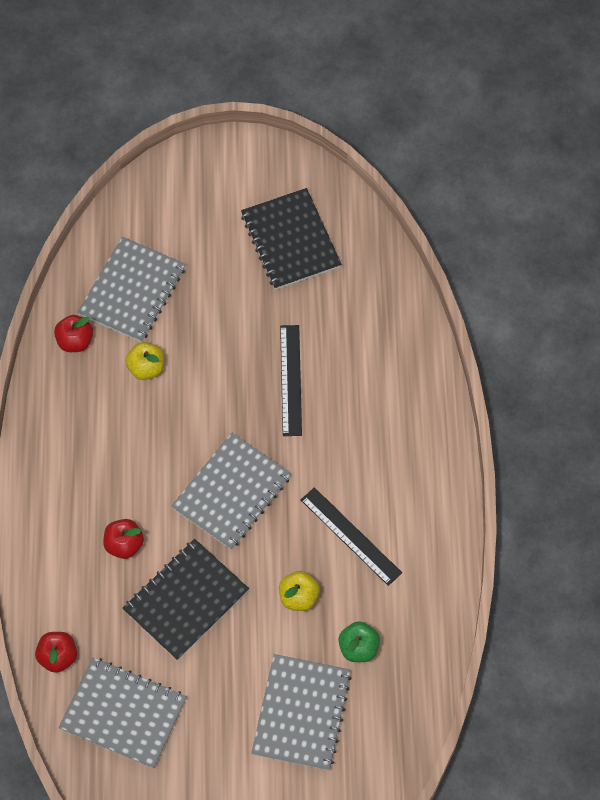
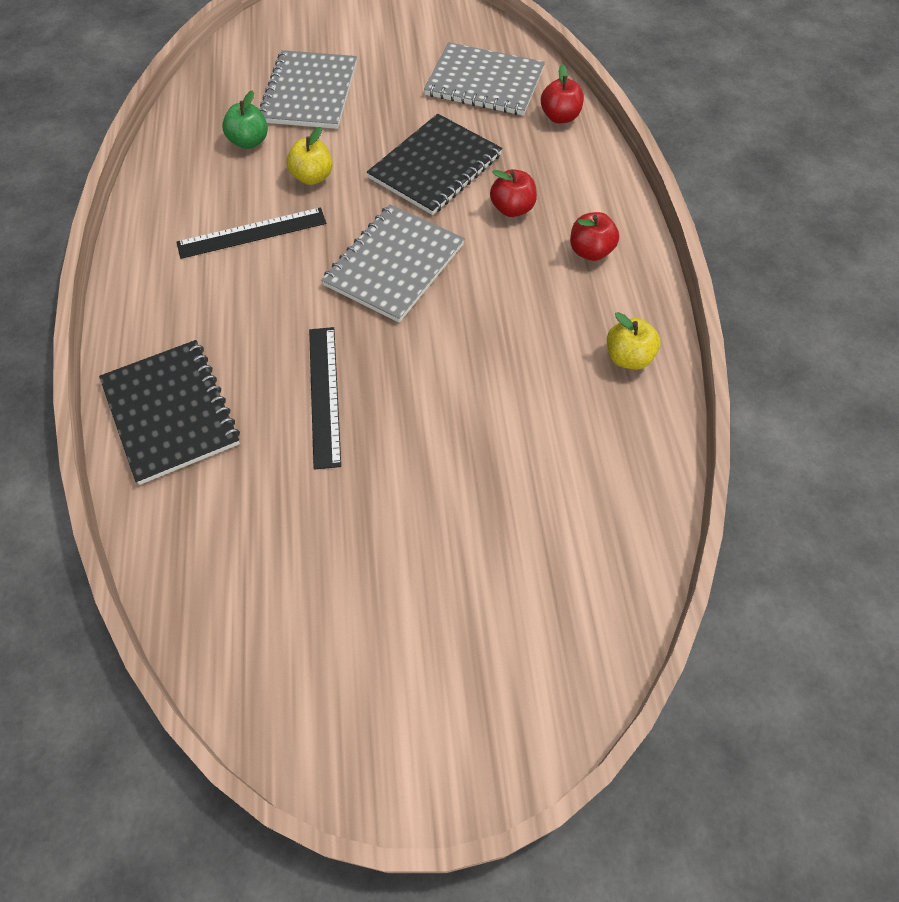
camera: 175 degrees right, 5 degrees down
red apple [54,315,93,352] -> red apple moved to [570,212,619,261]
grey notebook [78,237,186,342] -> none
yellow apple [125,342,164,380] -> yellow apple moved to [607,312,660,370]
black notebook [241,188,342,290] -> black notebook moved to [99,340,240,485]
black ruler [301,487,402,586] -> black ruler turned 60 degrees counterclockwise [177,207,326,259]

